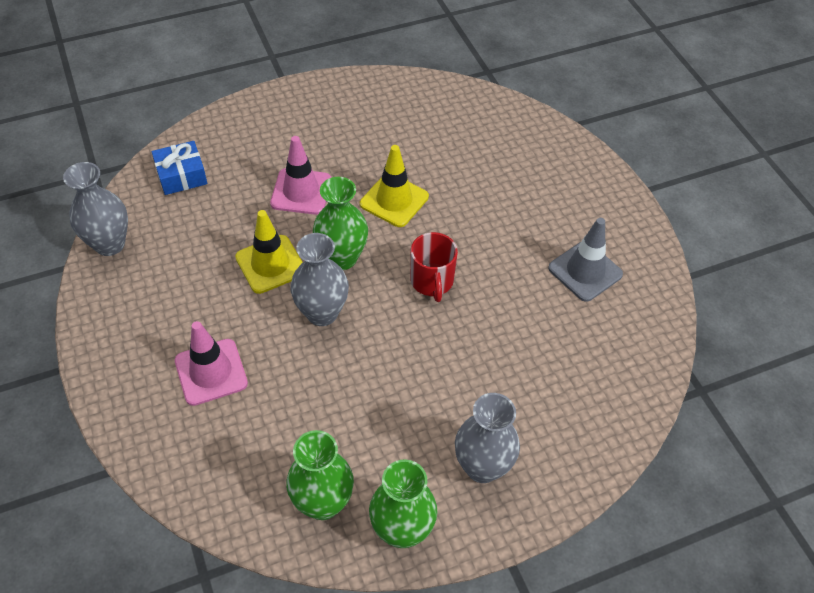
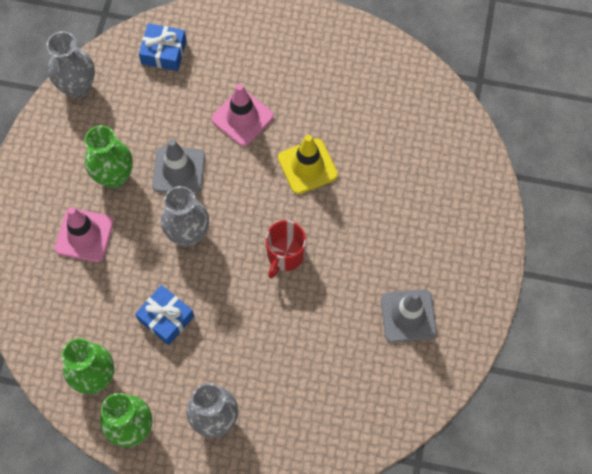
camera: 35 degrees right, 15 degrees up
yellow traffic cone [235,210,303,294] -> grey traffic cone [152,139,205,195]
green vase [313,177,368,270] -> green vase moved to [85,125,133,188]
none -> blue gift [135,285,194,345]

